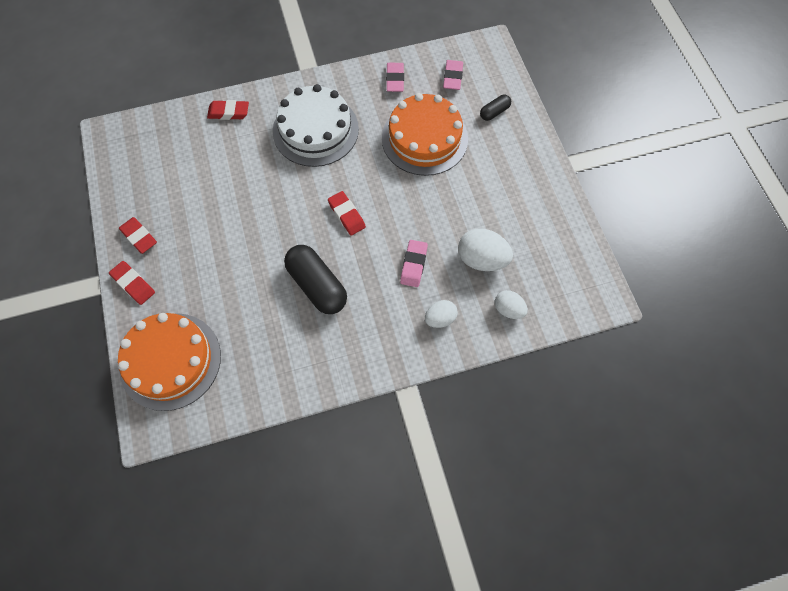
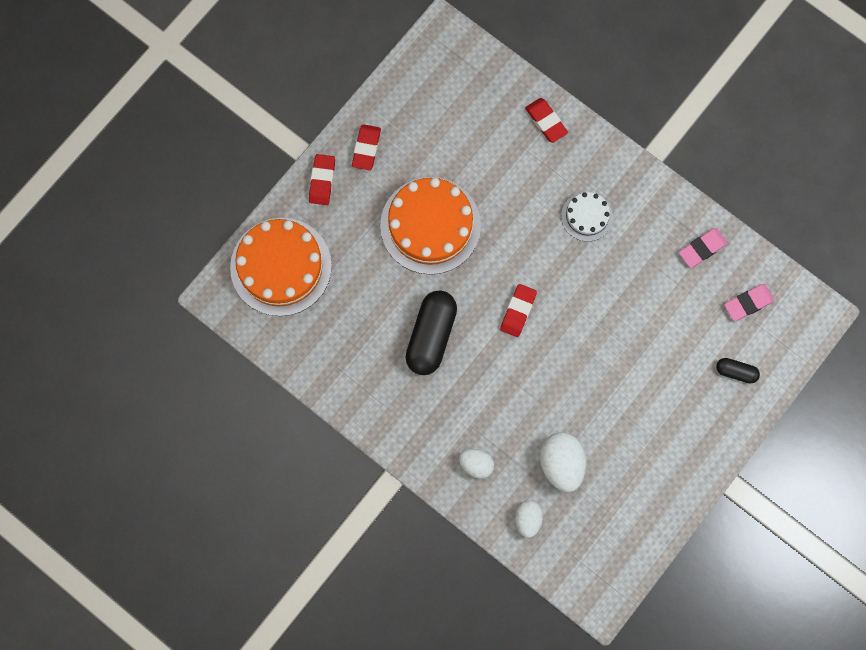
camera: 55 degrees right, 10 degrees up
white cake [273,84,359,167] -> white cake [561,192,613,242], size x0.51
orange cake [382,93,468,176] -> orange cake moved to [380,177,481,275]
pink eraser [400,240,428,287] -> none

